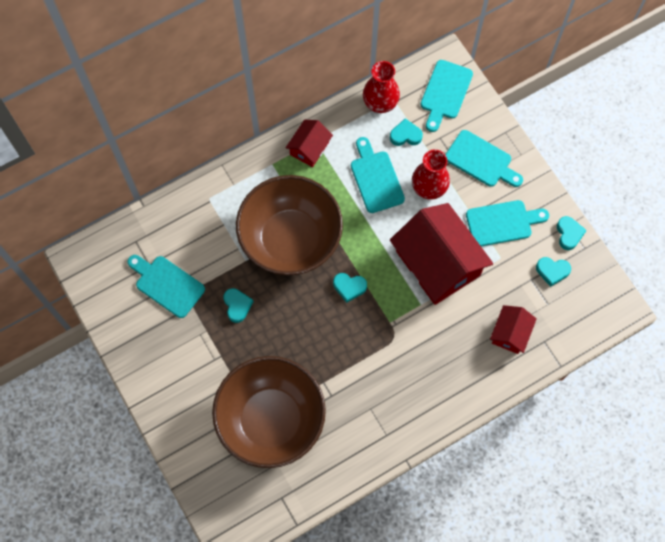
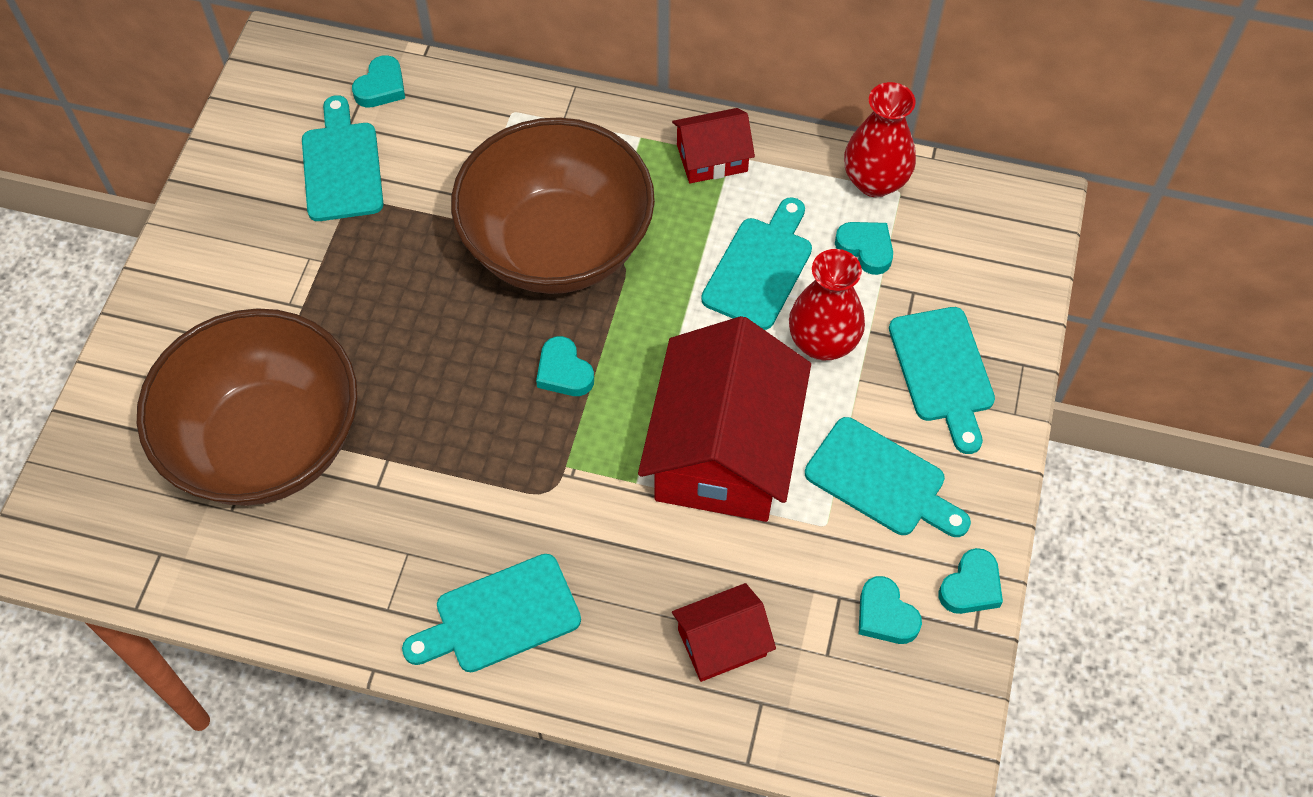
camera: 45 degrees right, 10 degrees down
turquoise heart [224,288,253,323] -> turquoise heart moved to [352,55,405,108]
turquoise cutting board [420,60,473,132] -> turquoise cutting board moved to [402,554,581,672]

